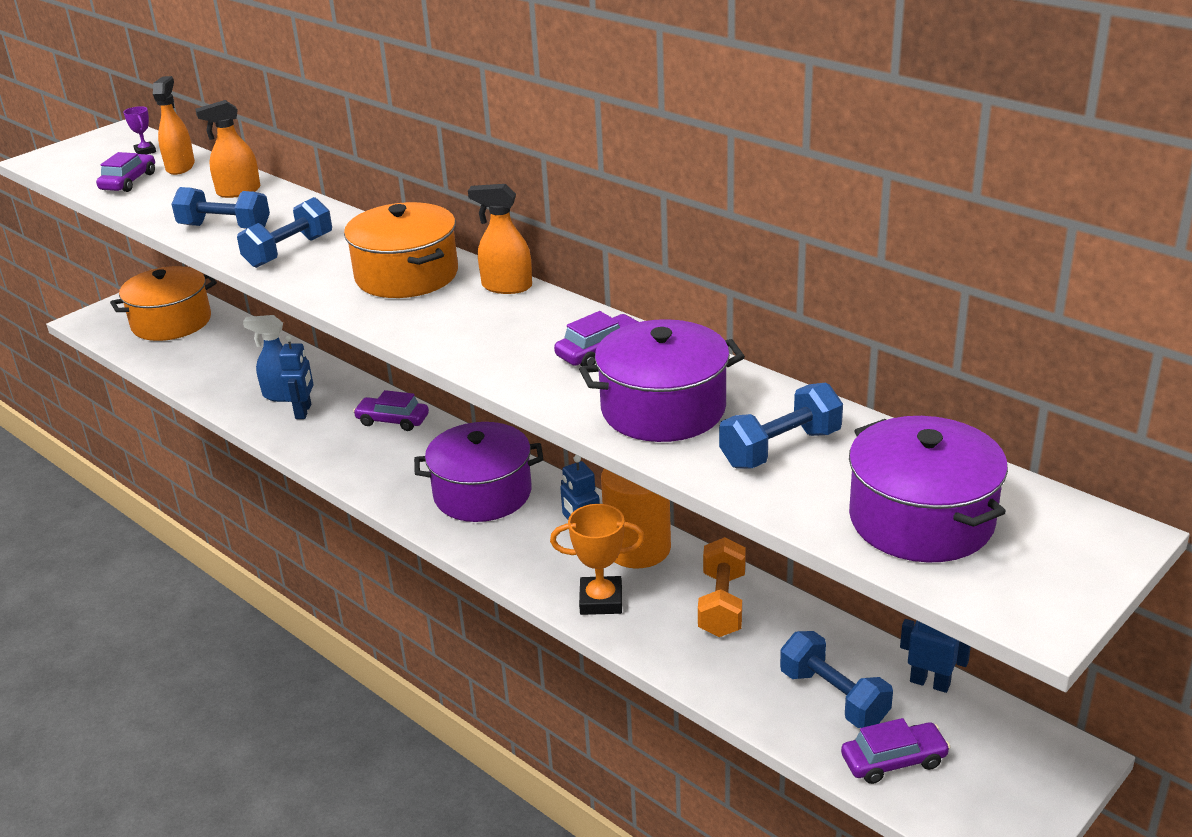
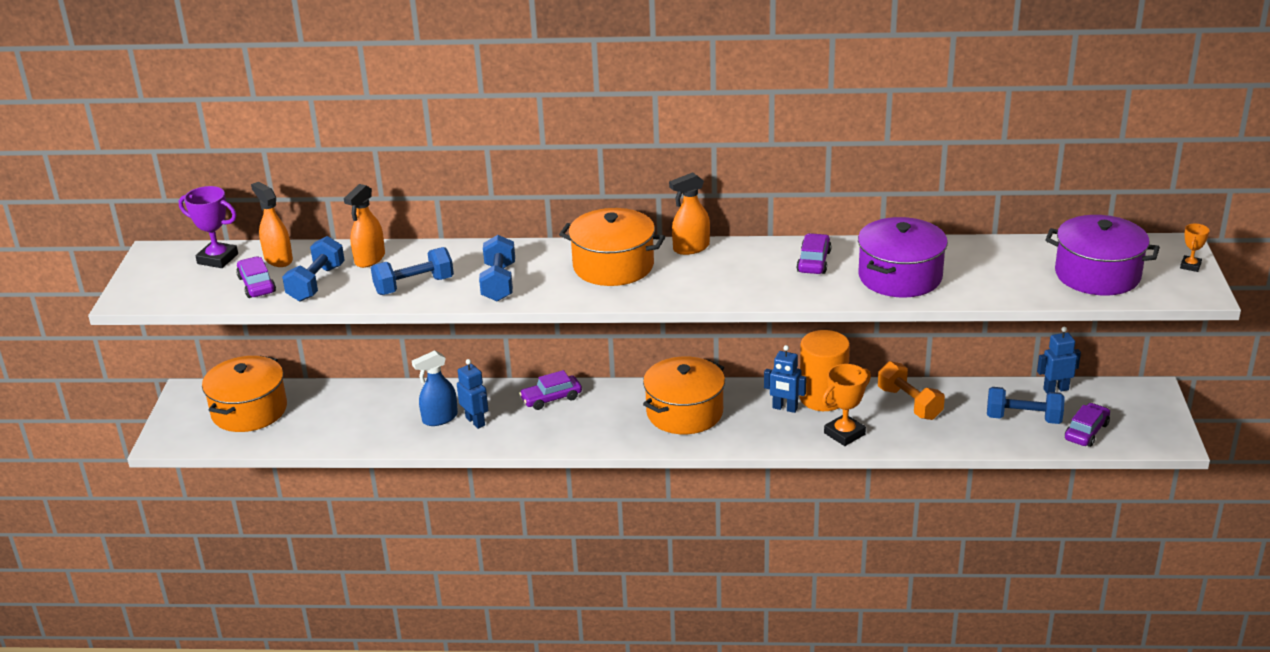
camera: 40 degrees left, 0 degrees up
purple trophy [123,106,156,154] -> purple trophy [179,186,238,268], size x1.79
purple pot [414,422,543,522] -> orange pot [643,356,725,434]
blue dumbbell [719,383,843,469] -> blue dumbbell moved to [282,236,345,302]
none -> orange trophy [1180,224,1210,272]

